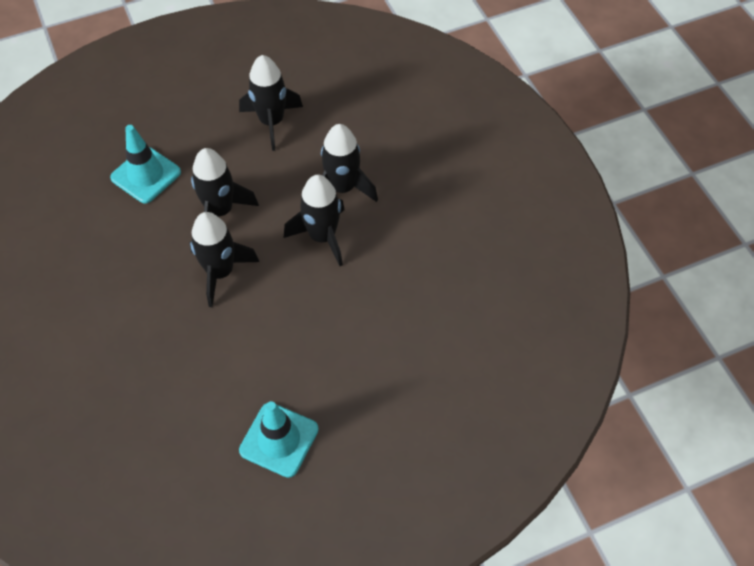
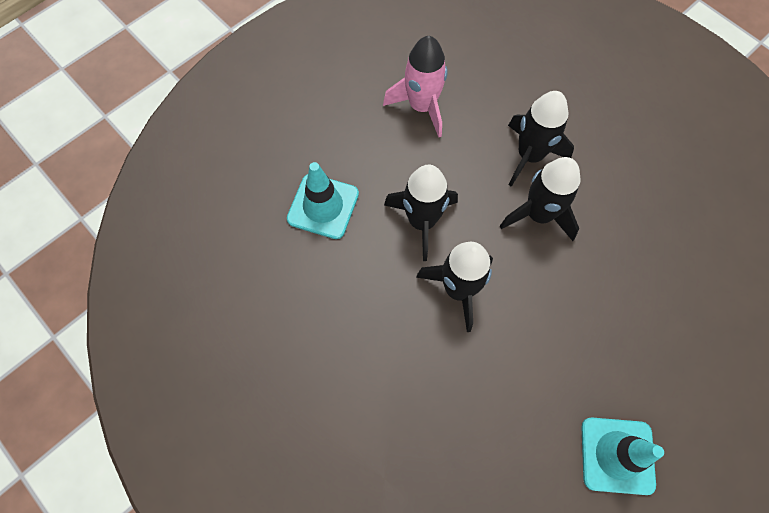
camera: 20 degrees left, 10 degrees up
black rocket [239,55,303,151] -> pink rocket [383,36,448,137]

